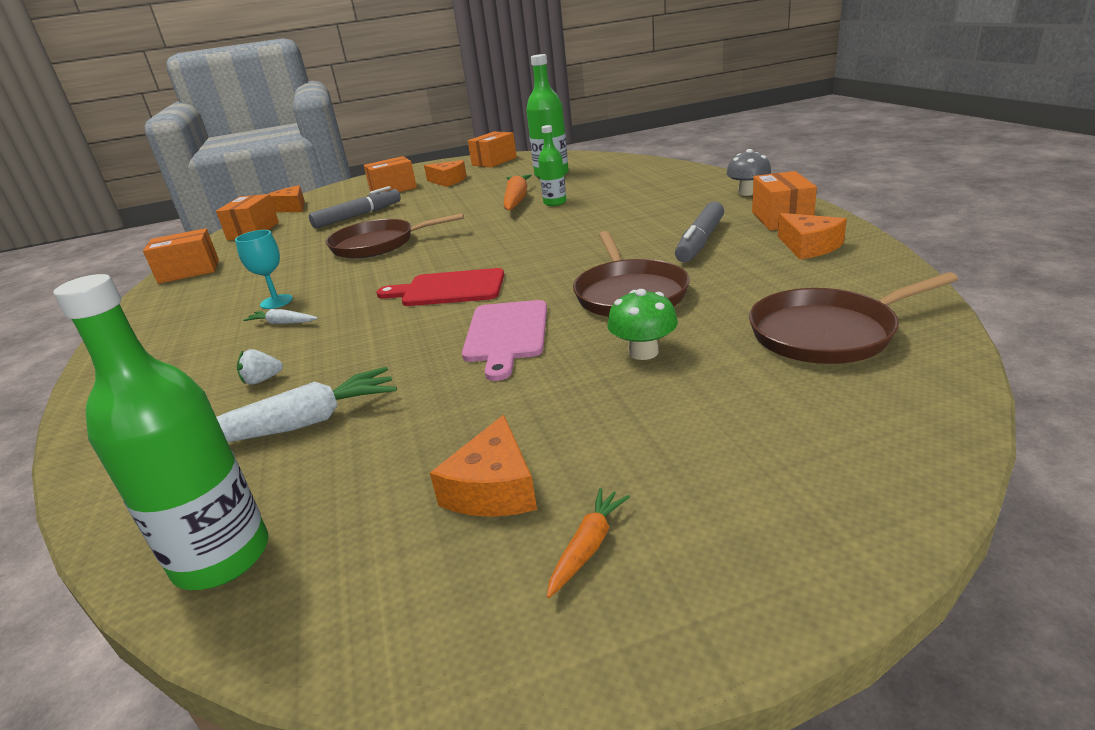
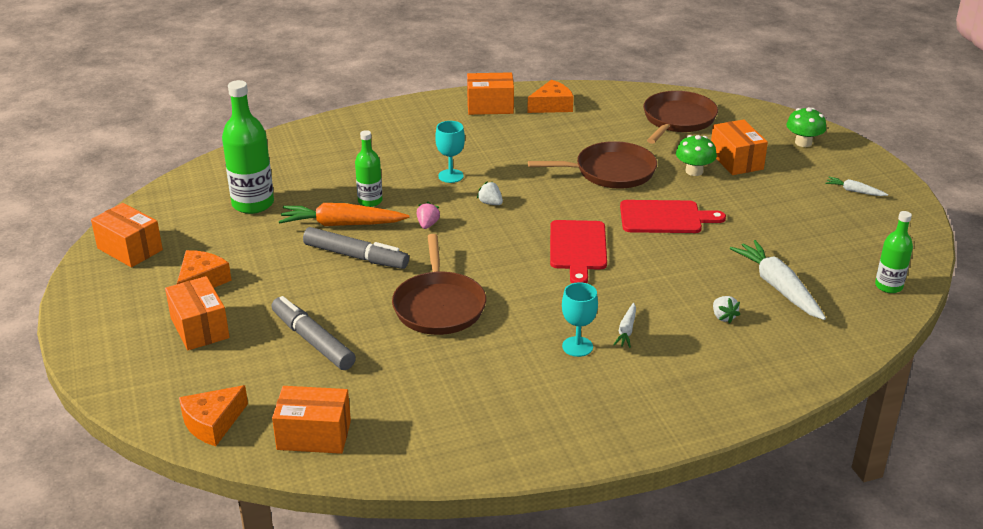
camera: 95 degrees left, 5 degrees up
green bottle [53,274,268,590] -> green bottle [875,211,913,293], size x0.59
orange box [143,228,219,284] -> orange box moved to [711,119,768,175]
orange cheese [430,415,537,517] -> none
pink cutting board [462,300,547,381] -> red cutting board [620,200,726,233]
orange carrot [547,488,630,598] -> white carrot [825,177,888,196]
grey marker [675,201,724,262] -> grey marker moved to [303,227,409,269]
grey mushroom [726,149,771,196] -> none
brown pan [749,272,958,364] -> brown pan turned 135 degrees counterclockwise [643,91,718,144]
none -> pink strawberry [417,202,440,229]
none -> turquoise goblet [435,121,465,183]
none -> white strawberry [477,181,503,205]
none -> green mushroom [786,107,826,147]

